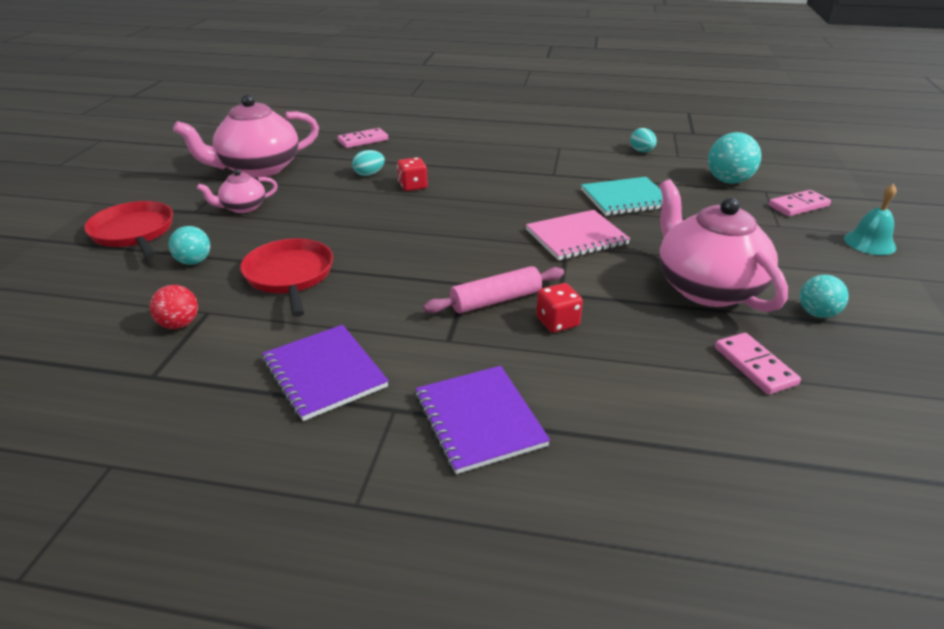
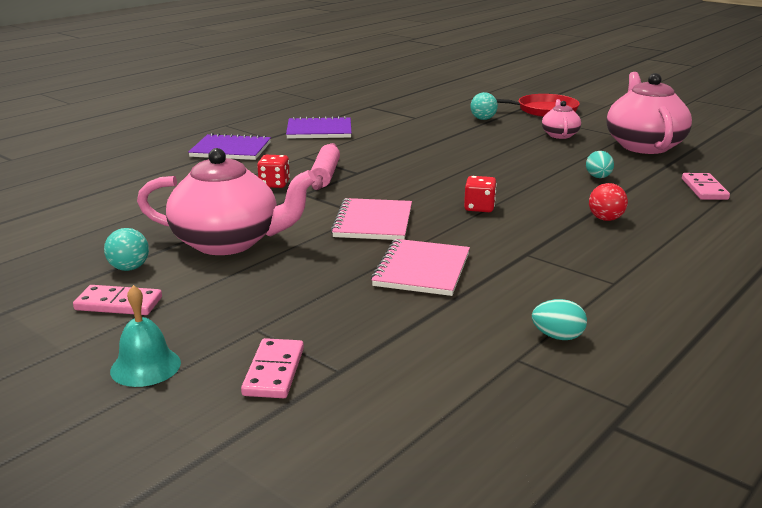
camera: 120 degrees right, 10 degrees down
red ball [150,285,198,329] -> red ball moved to [589,183,628,221]
red pan [240,238,333,317] -> none
red dice [397,157,428,191] -> red dice moved to [464,176,497,212]
turquoise notebook [581,177,663,216] -> pink notebook [371,239,470,296]
turquoise ball [708,132,761,184] -> none
pink domino [715,333,801,395] -> pink domino moved to [73,285,162,315]

